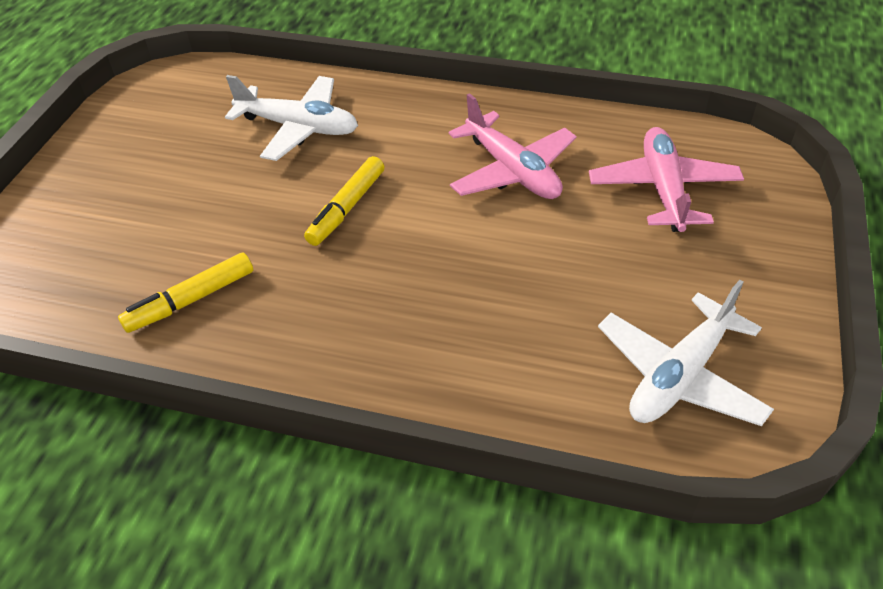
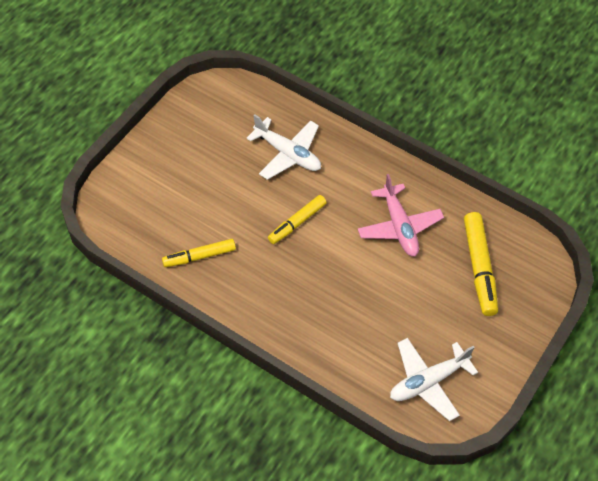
camera: 15 degrees right, 10 degrees up
pink plane [589,127,744,232] -> yellow marker [464,212,498,316]

